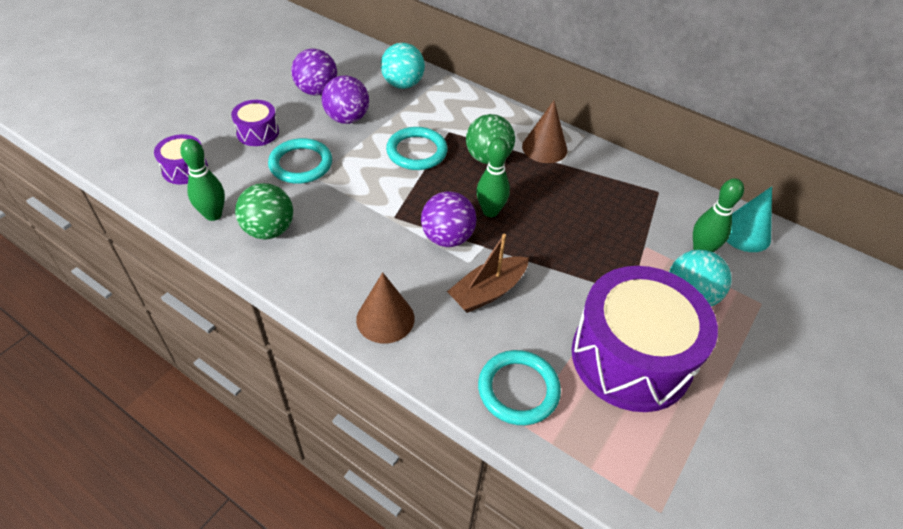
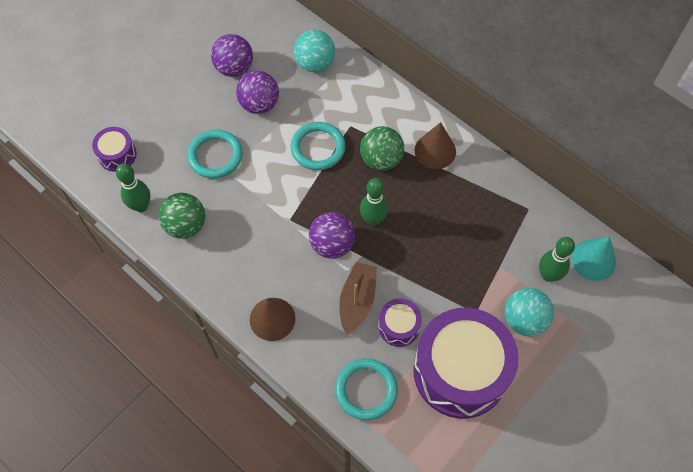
camera: 10 degrees right, 15 degrees up
purple drum [231,100,279,146] -> purple drum moved to [378,299,422,347]
brown boat [447,234,529,313] -> brown boat turned 135 degrees clockwise [339,262,377,334]

